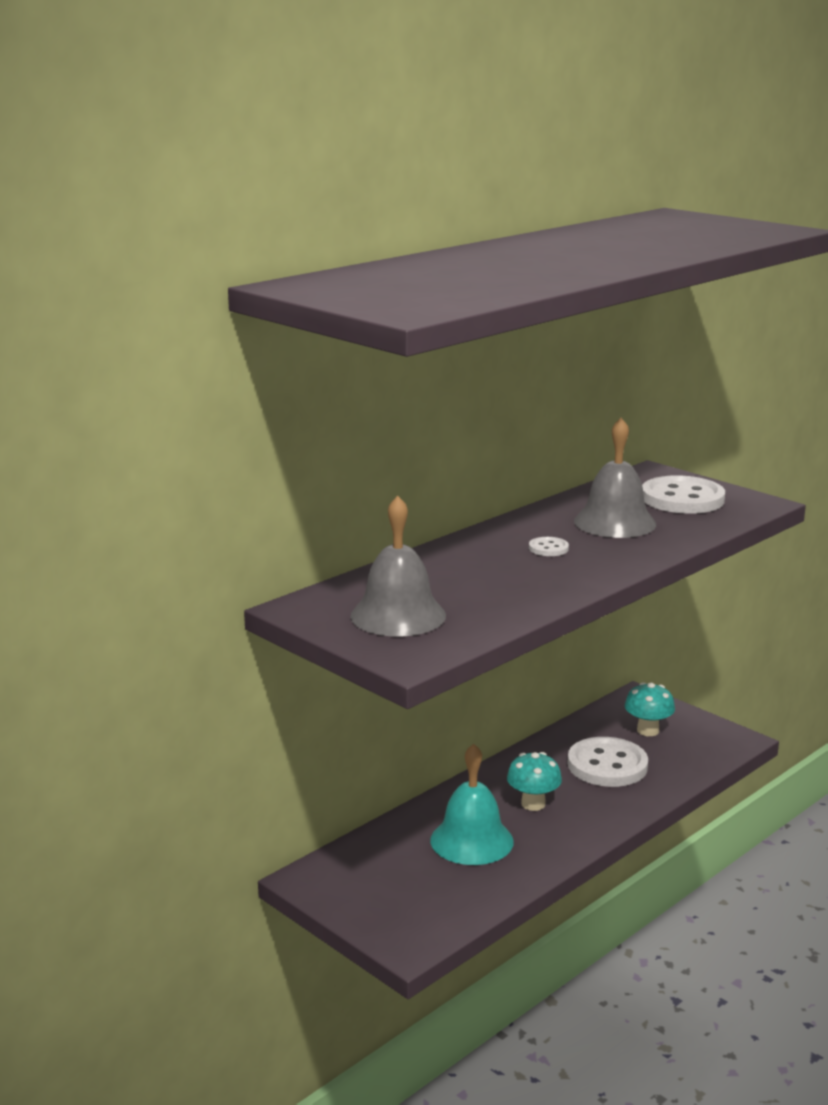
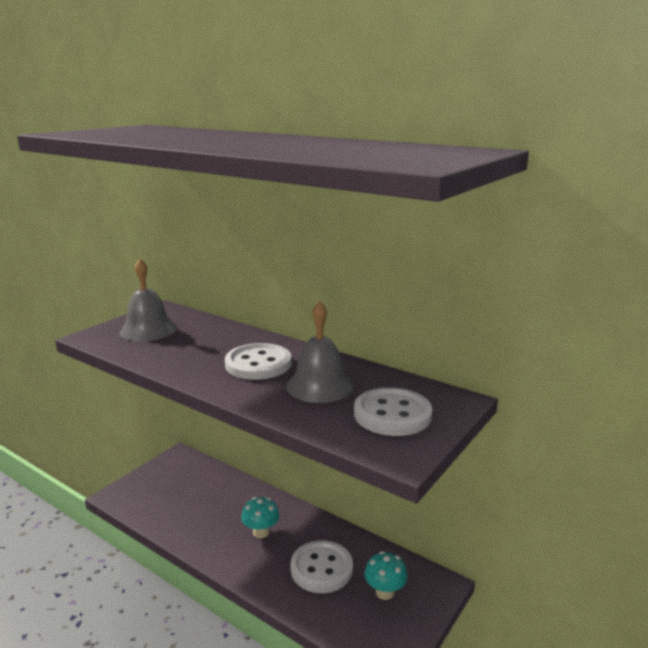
camera: 80 degrees right, 0 degrees up
turquoise bell [430,744,513,865] -> none
white button [529,537,569,556] -> white button [225,343,291,380], size x2.26

